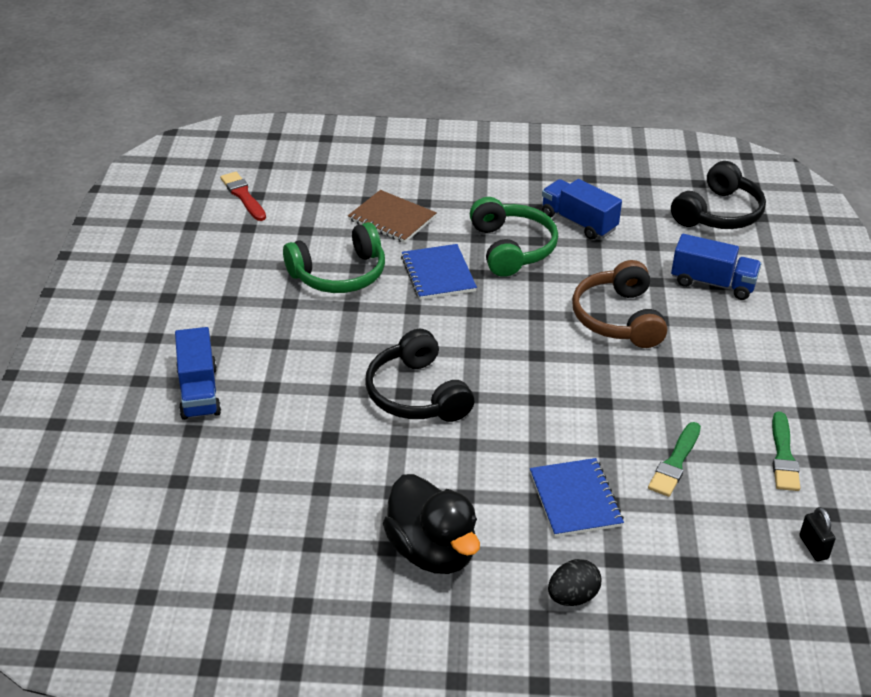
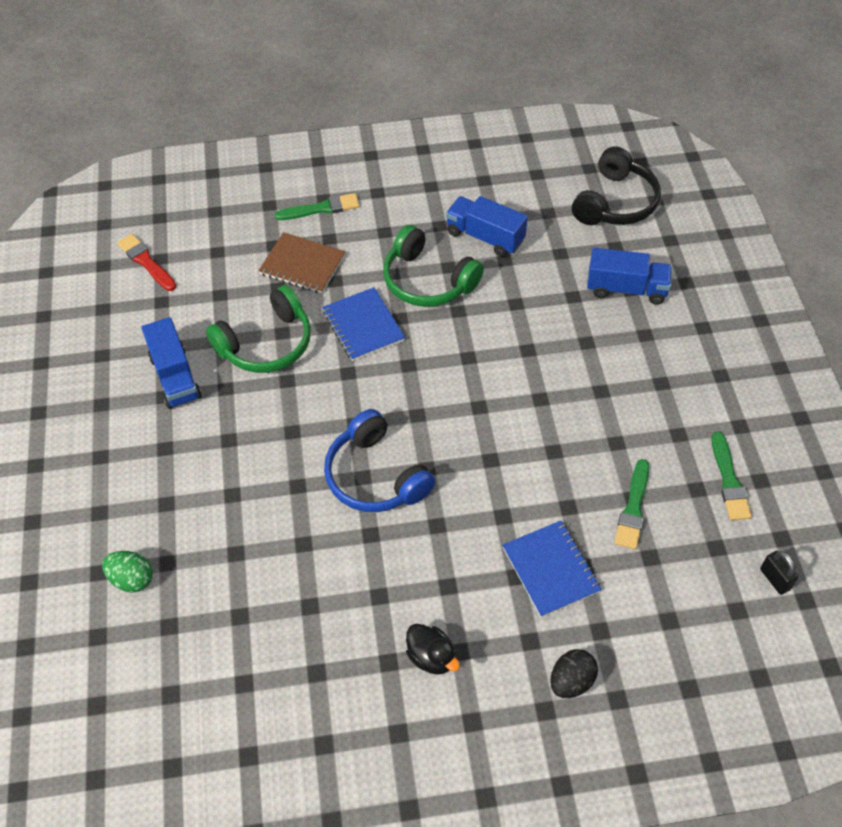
camera: 10 degrees left, 15 degrees up
blue truck [175,327,221,420] -> blue truck moved to [141,317,202,409]
black headphones [366,329,475,422] -> blue headphones [324,409,436,512]
black duck [383,474,480,574] -> black duck [406,624,460,675], size x0.53
green headphones [470,197,558,277] -> green headphones turned 150 degrees clockwise [383,225,484,307]
brown headphones [572,260,667,348] -> none
none -> green egg [102,551,153,593]
none -> green brush [274,193,360,220]

